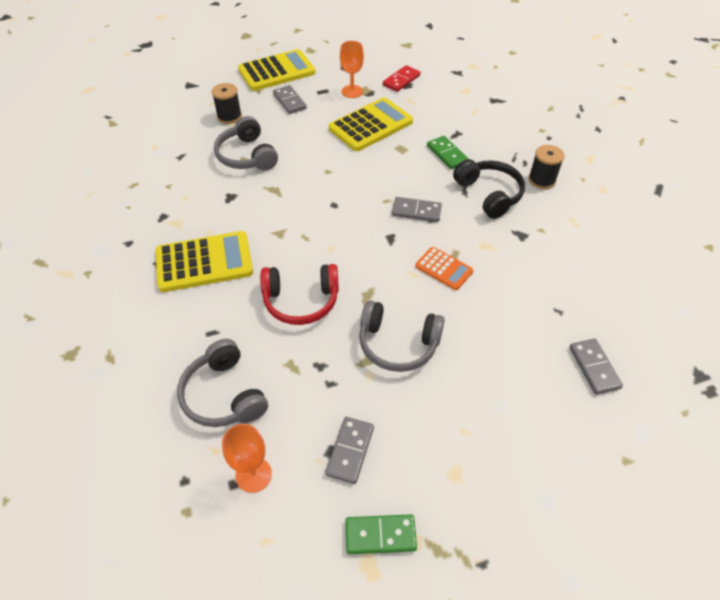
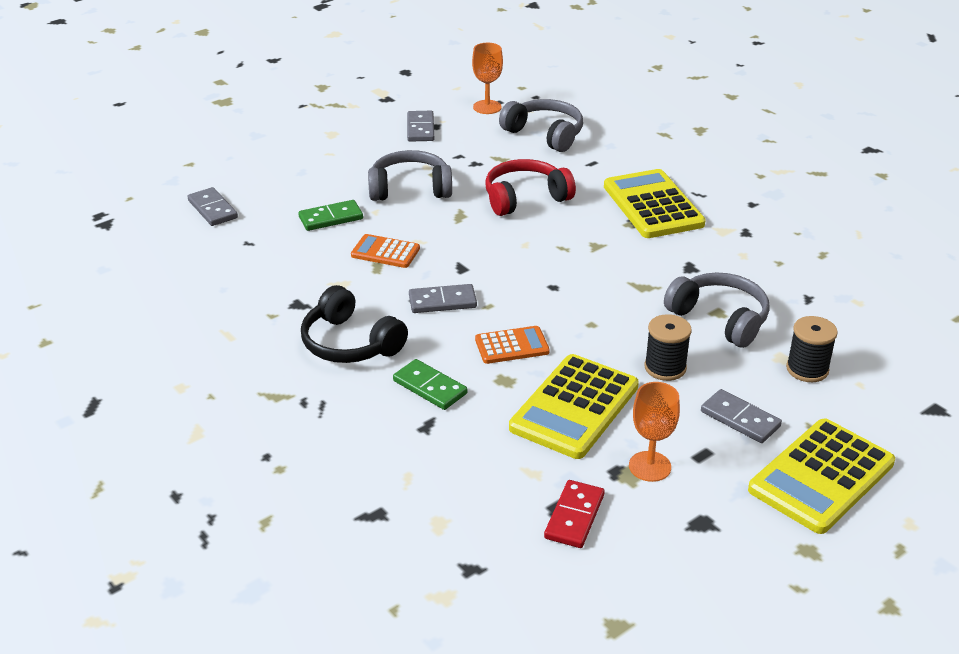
camera: 160 degrees right, 15 degrees down
yellow calculator [156,231,253,292] -> yellow calculator turned 105 degrees clockwise [604,169,706,238]
green domino [345,514,417,554] -> green domino moved to [298,200,363,231]
black spool [528,145,565,189] -> black spool moved to [644,314,692,381]
none -> orange calculator [475,326,550,364]

